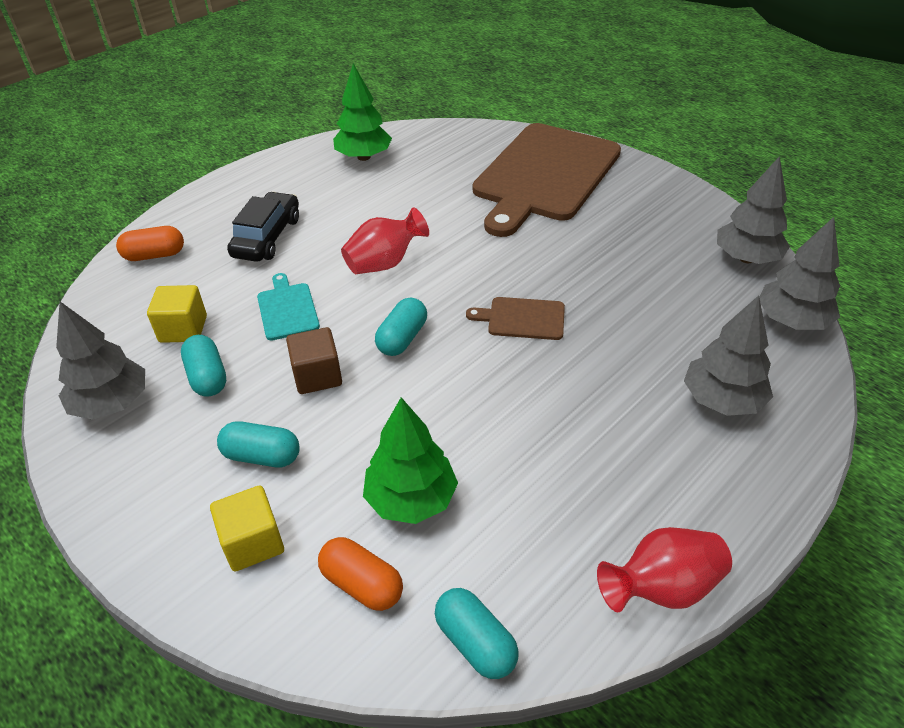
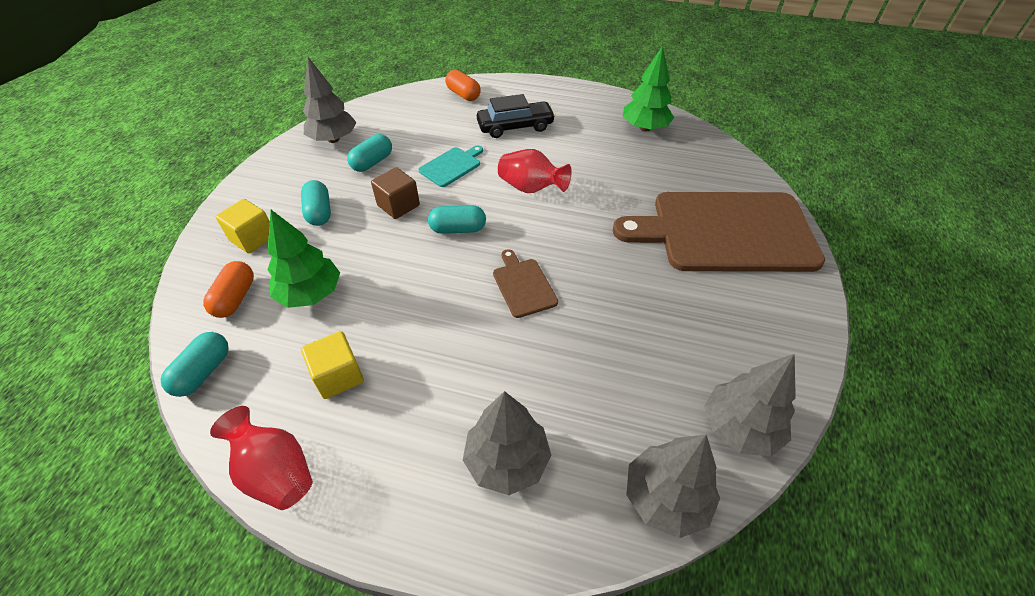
camera: 60 degrees right, 5 degrees up
yellow cube [147,285,207,343] -> yellow cube moved to [301,331,364,399]

